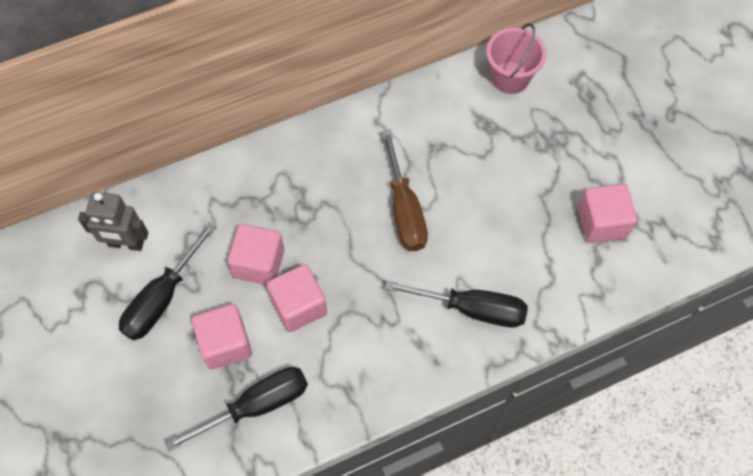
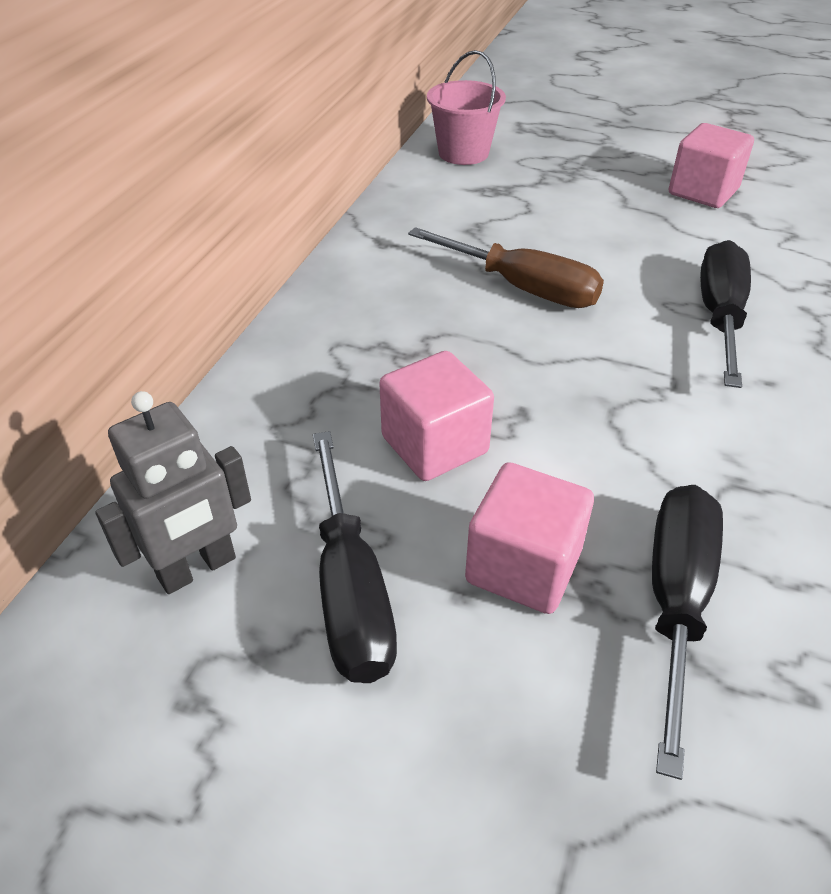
camera: 45 degrees left, 20 degrees down
pink cube [267,264,327,332] -> none
black screwdriver [384,281,528,327] -> black screwdriver turned 45 degrees counterclockwise [700,240,751,388]

